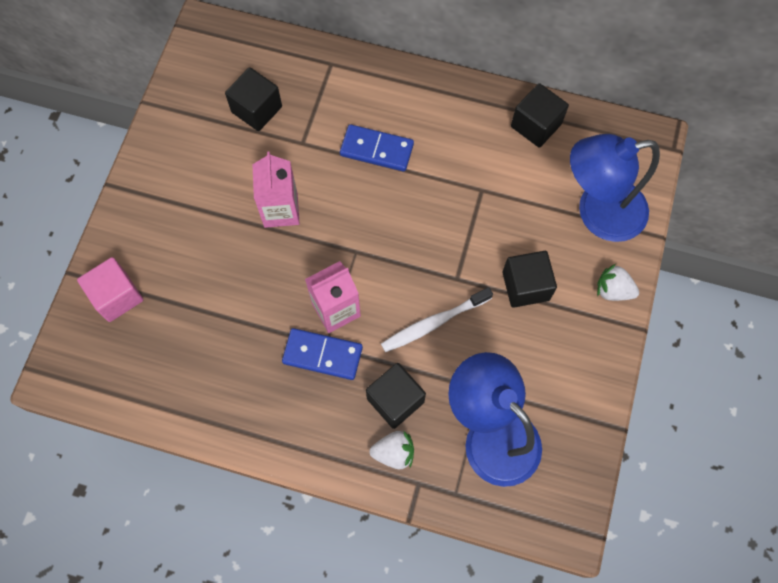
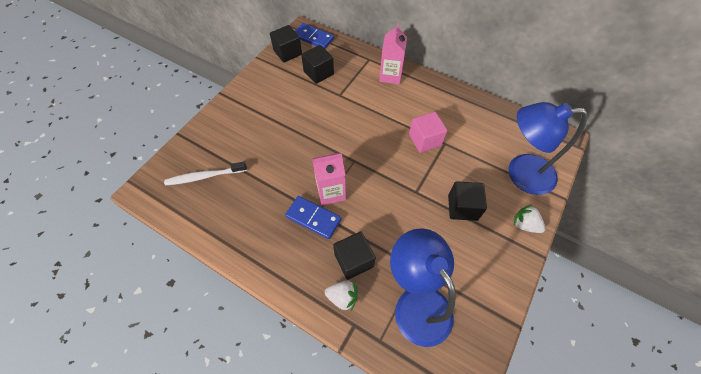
camera: 15 degrees right, 10 degrees down
pink cube [77,257,143,322] -> pink cube moved to [409,112,447,153]
pink carton [252,152,300,228] -> pink carton moved to [379,23,407,84]
blue domino [340,124,414,171] -> blue domino moved to [295,23,334,49]
white toothbrush [381,287,493,352] -> white toothbrush moved to [164,162,247,186]
black cube [511,83,569,148] -> black cube moved to [270,25,302,63]

